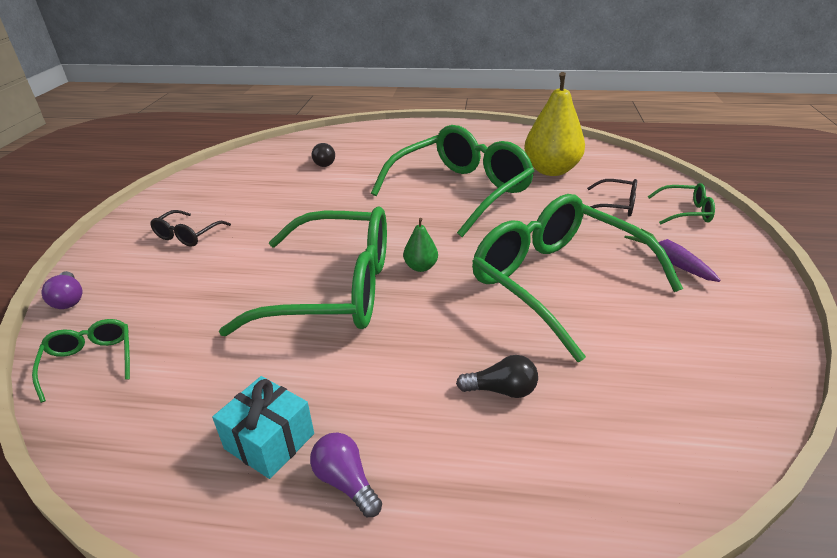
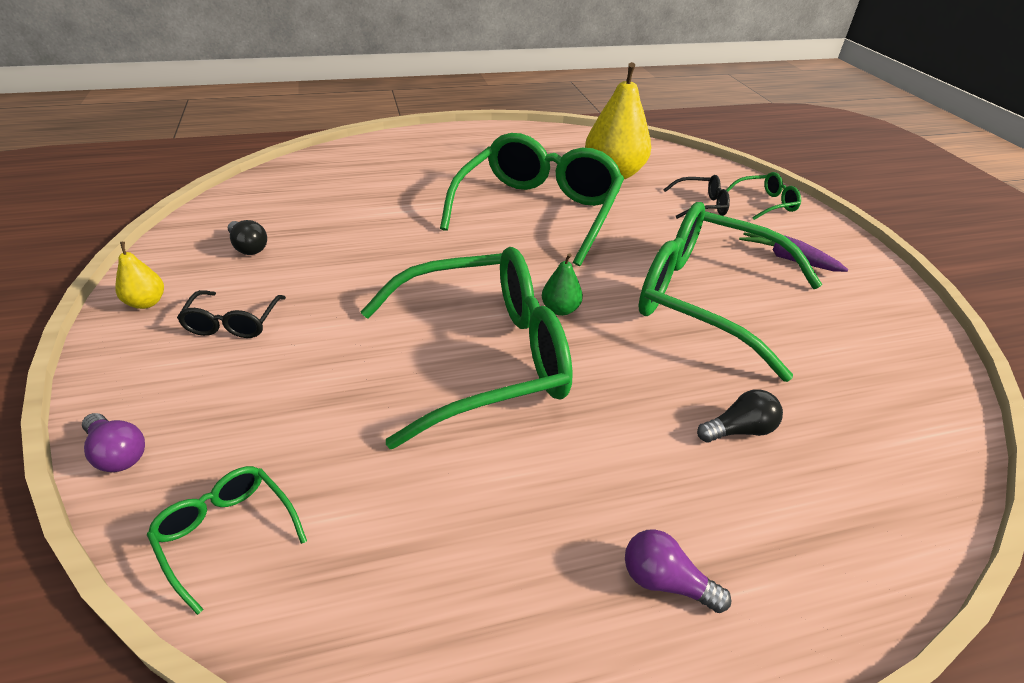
camera: 25 degrees left, 5 degrees up
turquoise gift [212,376,314,479] -> none
black light bulb [312,143,335,167] -> black light bulb moved to [228,220,267,255]
none -> yellow pear [115,242,164,309]

